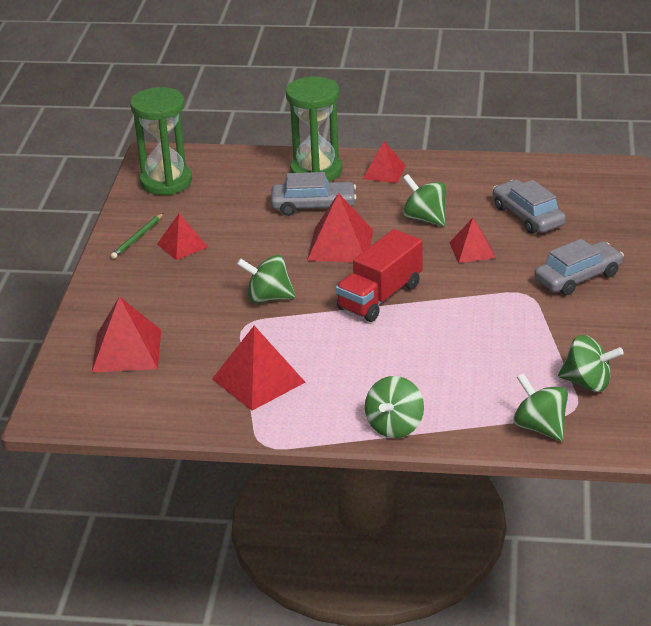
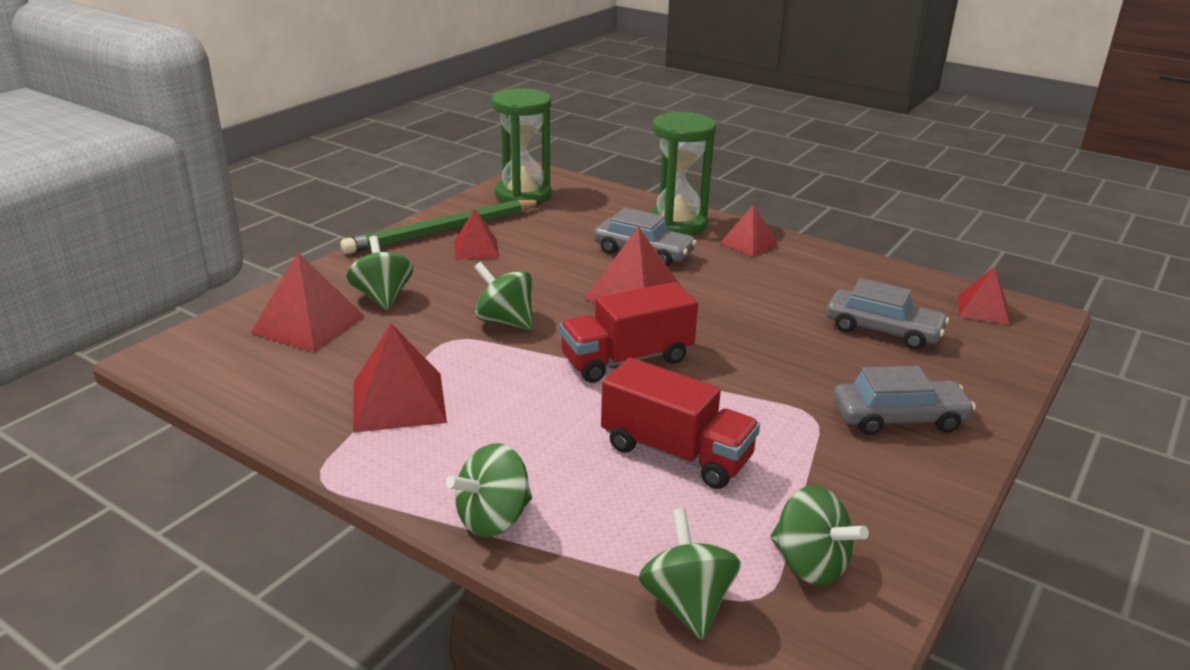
camera: 25 degrees right, 5 degrees down
green pencil [111,213,164,259] -> green pencil [341,200,542,254], size x2.21
green spinning top [403,174,446,226] -> green spinning top moved to [346,236,413,311]
red pyramid [449,218,496,263] -> red pyramid moved to [958,267,1009,324]
grey car [493,180,566,234] -> grey car turned 120 degrees clockwise [826,278,949,350]
none -> red truck [601,358,760,489]

